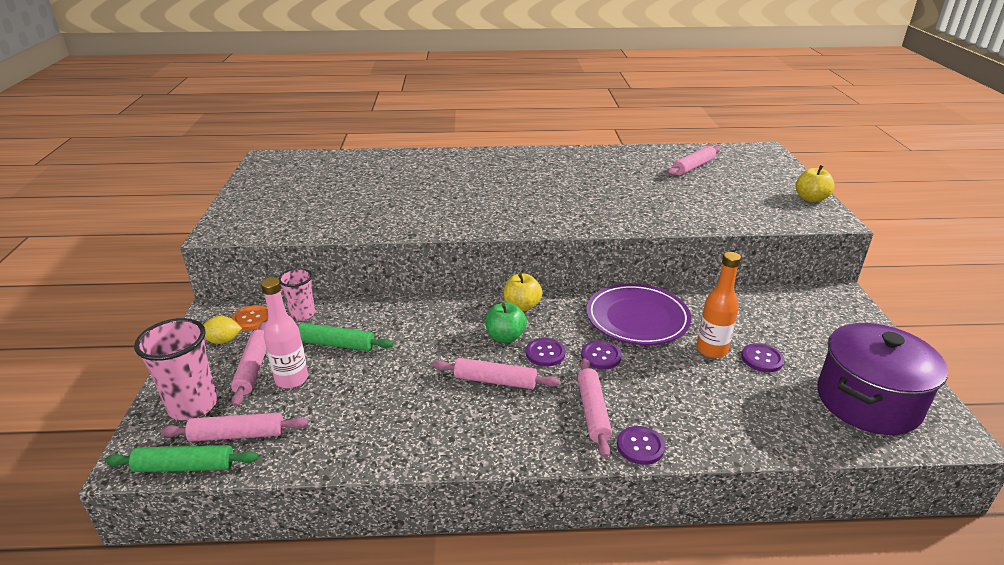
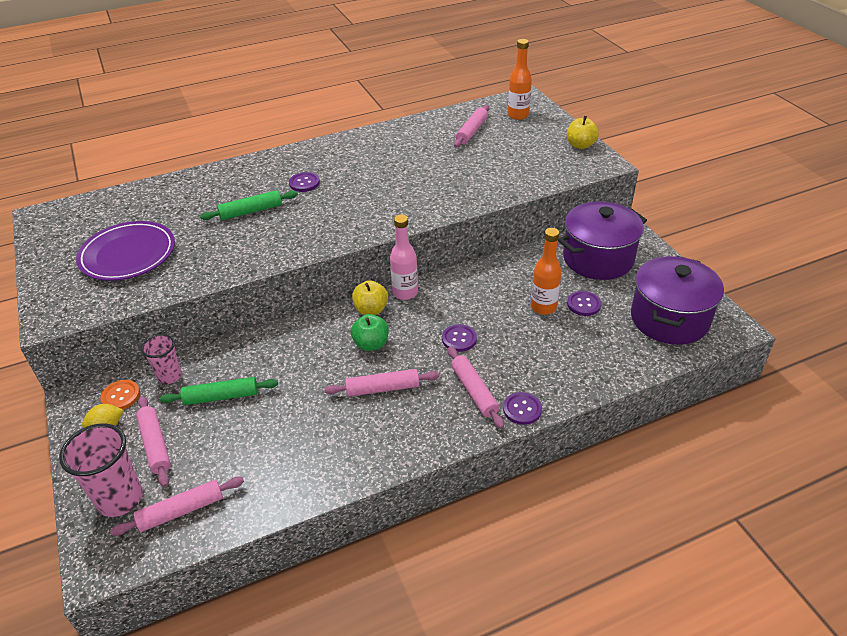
camera: 20 degrees left, 10 degrees up
green rolling pin [104,445,259,472] -> green rolling pin moved to [200,190,298,220]
pink bottle [261,277,308,389] -> pink bottle moved to [390,214,418,300]
purple button [526,338,566,366] -> purple button moved to [289,172,320,192]
purple plate [586,283,691,345] -> purple plate moved to [76,221,175,281]
none -> orange bottle [508,39,532,120]
none -> purple pot [558,201,647,280]

